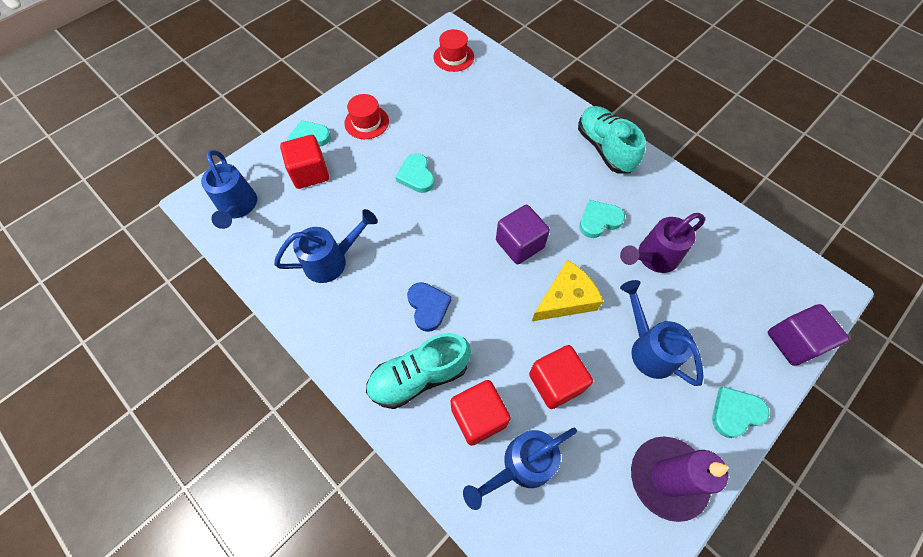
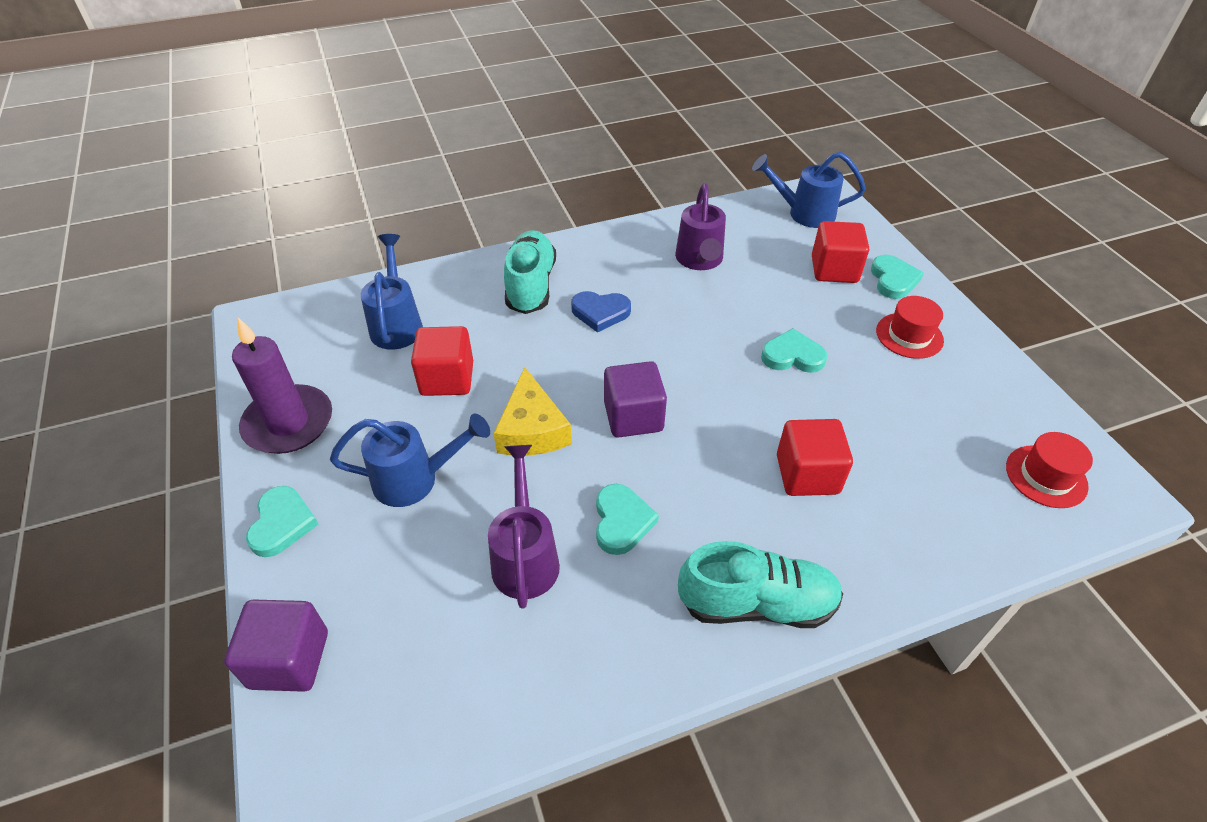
camera: 115 degrees right, 15 degrees down
blue watering can [274,209,378,283] -> purple watering can [675,183,726,270]
red cube [450,380,511,446] -> red cube moved to [777,419,853,496]

